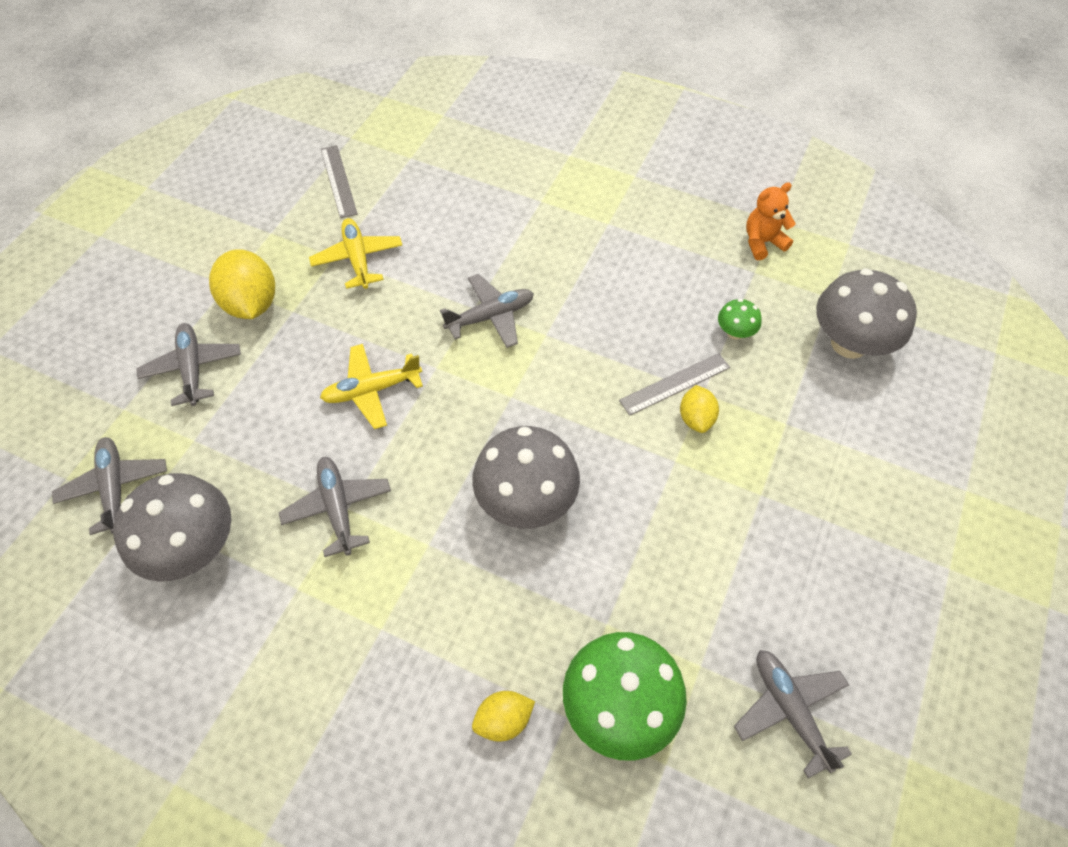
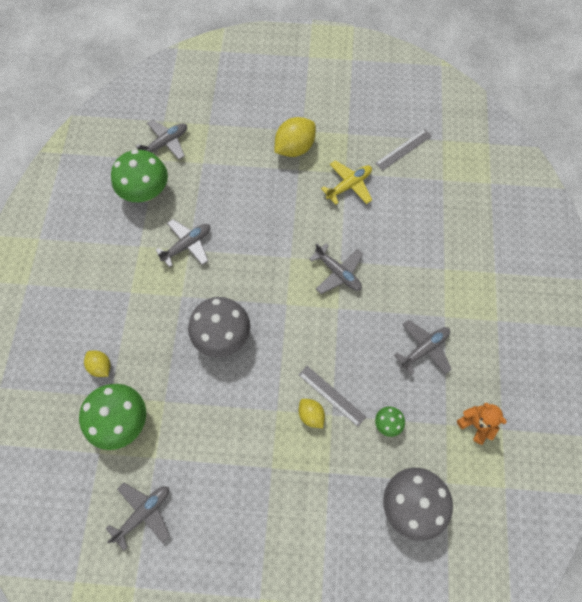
camera: 70 degrees right, 10 degrees up
grey mushroom [113,473,231,582] -> green mushroom [111,149,168,202]
grey plane [137,323,241,406] -> grey plane moved to [394,320,452,375]
yellow plane [320,344,423,429] -> none
yellow lemon [680,385,719,433] -> yellow lemon turned 75 degrees clockwise [299,399,325,428]

